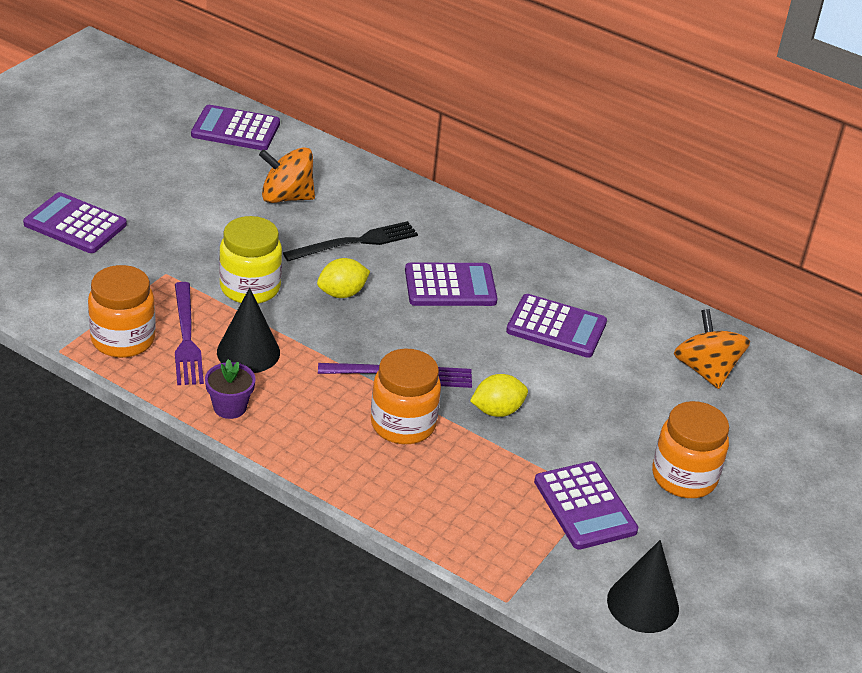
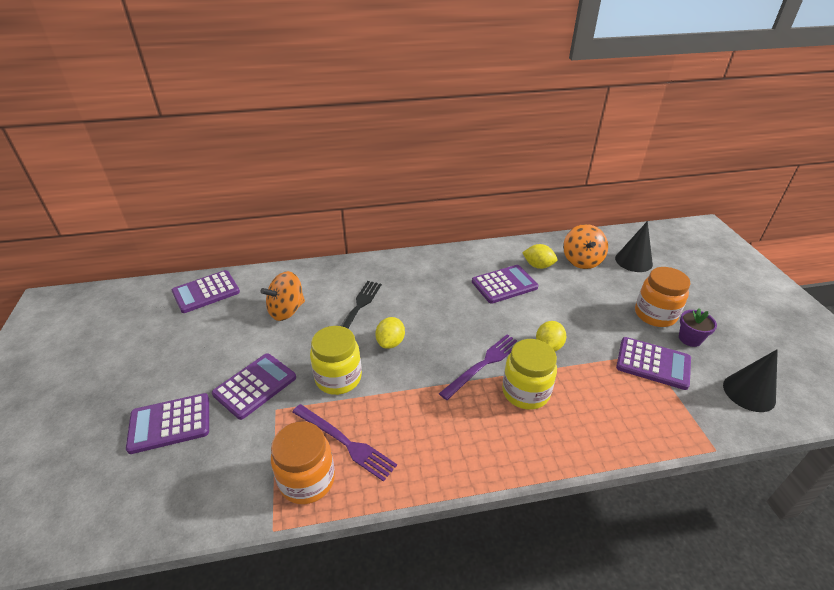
camera: 40 degrees left, 0 degrees up
purple flower pot [205,359,256,419] -> purple flower pot moved to [679,308,717,347]
black cone [217,288,280,373] -> black cone moved to [615,221,653,272]
orange jar [371,349,441,444] -> yellow jar [502,339,557,410]
purple calculator [405,262,497,306] -> purple calculator moved to [212,353,296,420]
orange spinning top [674,309,750,389] -> orange spinning top turned 120 degrees counterclockwise [563,224,608,269]
none -> yellow lemon [522,244,557,269]

